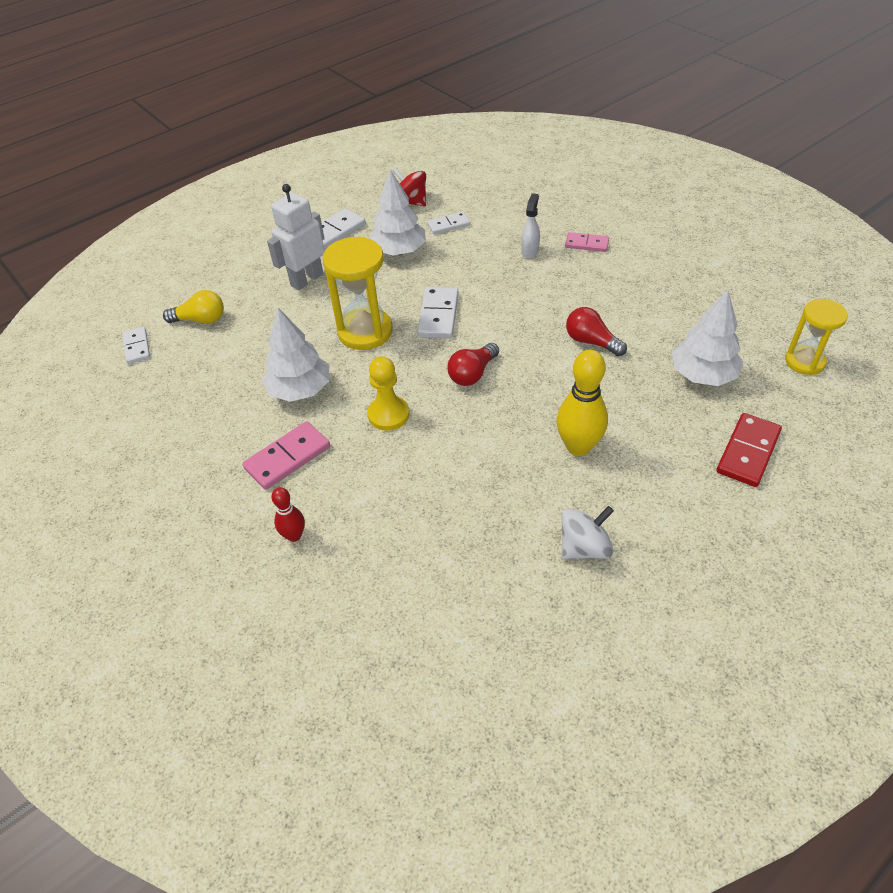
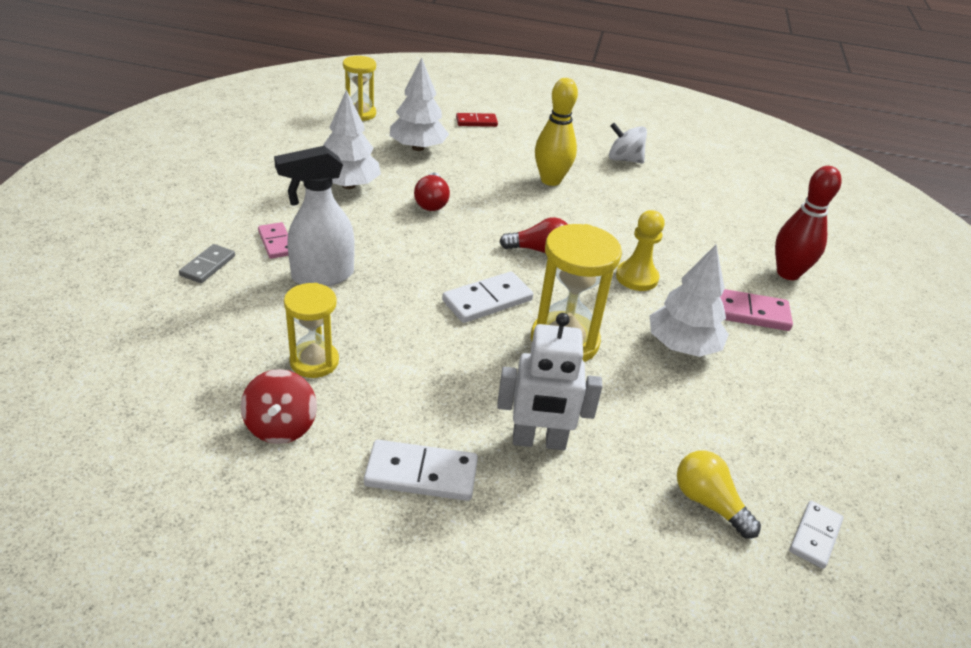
camera: 135 degrees left, 10 degrees down
red bowling pin [271,487,305,542] -> red bowling pin [775,166,842,280], size x1.80
white tree [369,170,426,256] -> white tree moved to [323,89,381,189]
white domino [427,212,471,235] -> yellow hourglass [284,283,339,378]
white spray bottle [521,193,540,259] -> white spray bottle [274,146,355,287], size x1.85
red domino [716,413,782,487] -> red domino [456,113,498,127], size x0.65
none -> grey domino [179,244,235,283]

